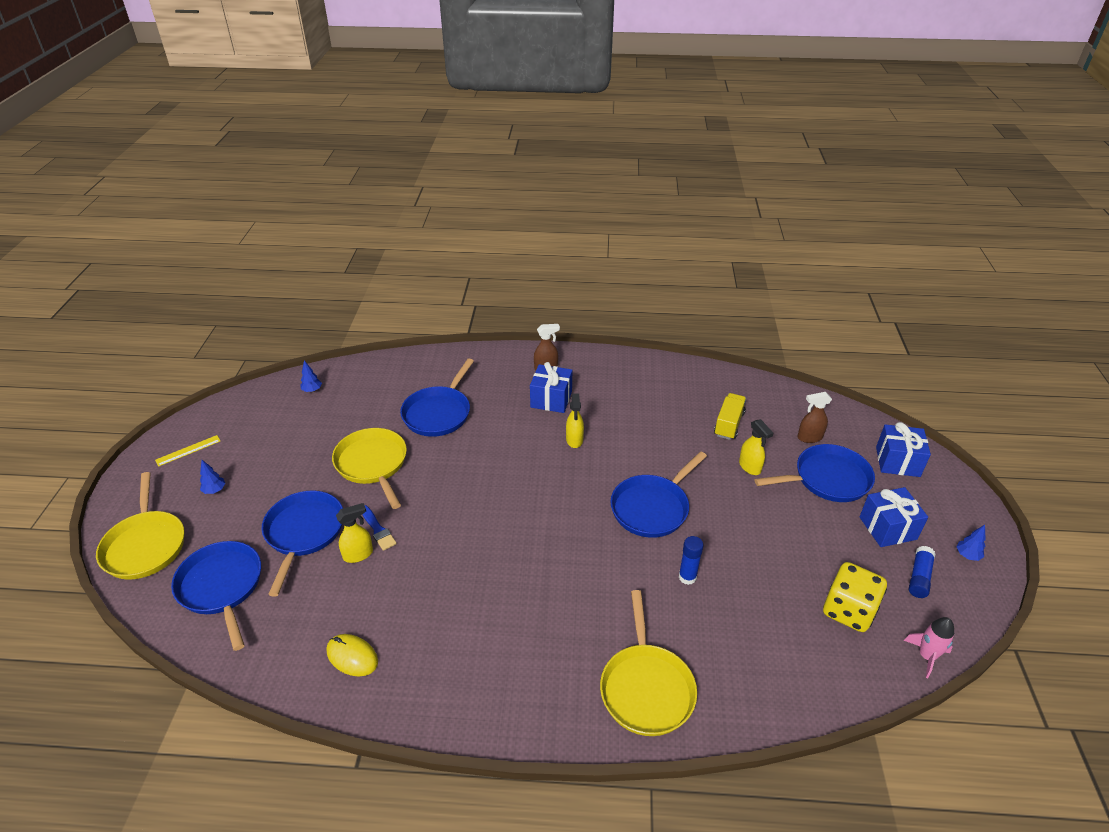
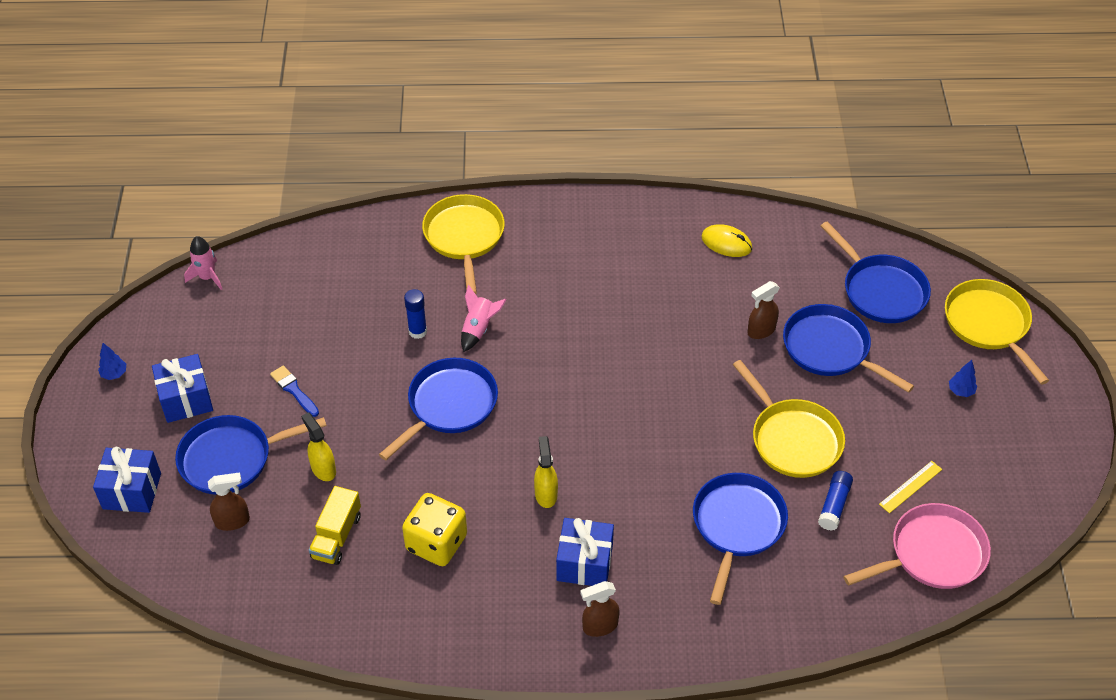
camera: 175 degrees right, 10 degrees up
yellow ruler [155,435,220,467] -> yellow ruler moved to [879,461,942,513]
blue pan [261,491,343,597] -> blue pan turned 135 degrees clockwise [783,304,914,393]
blue tree [300,360,322,392] -> pink pan [843,503,991,589]
yellow spray bottle [336,503,373,563] -> brown spray bottle [747,281,780,339]
blue brush [362,505,397,551] -> blue brush moved to [270,365,319,417]
yellow dice [823,562,887,632] -> yellow dice moved to [402,493,467,566]
blue glue stick [909,546,935,598] -> blue glue stick moved to [818,471,853,531]
none -> pink rocket [461,285,507,352]

